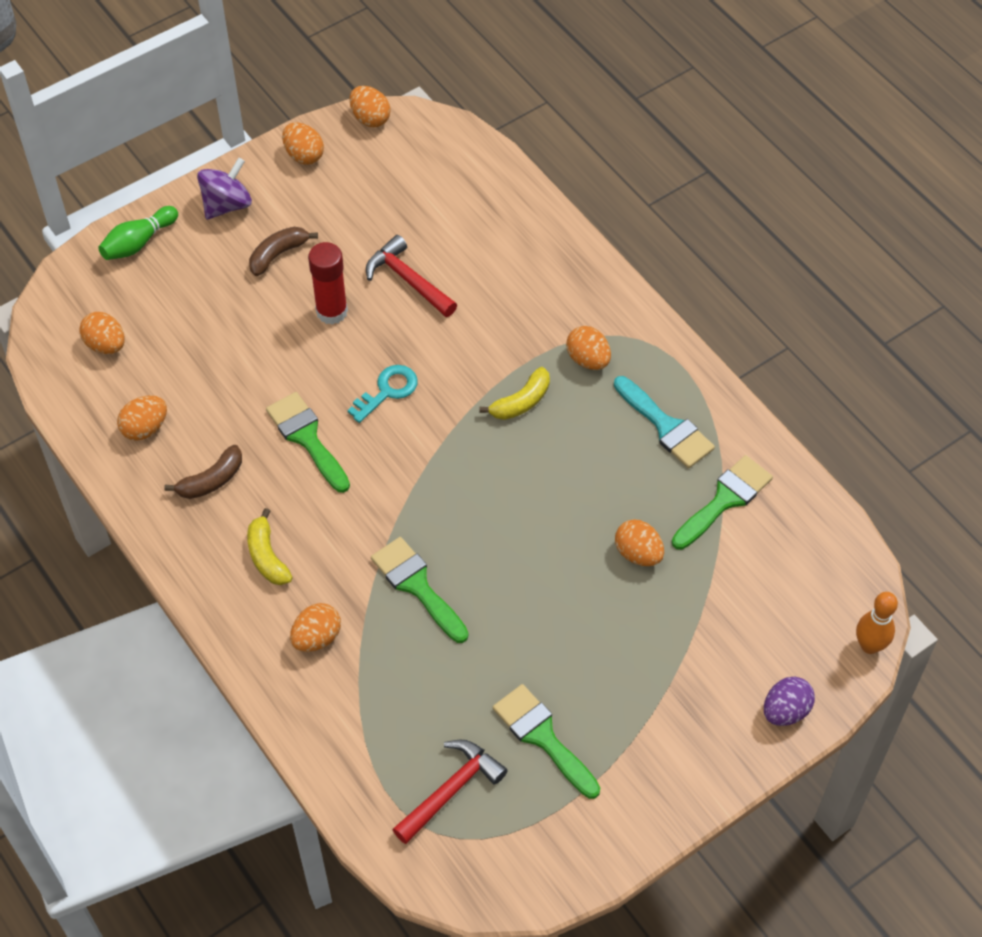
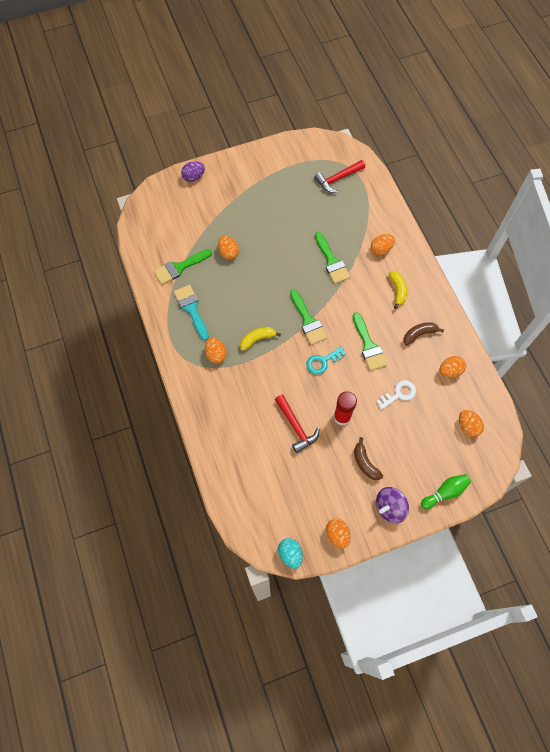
camera: 165 degrees left, 10 degrees up
brown banana [249,227,318,276] -> brown banana turned 90 degrees clockwise [354,437,383,480]
orange egg [350,86,390,127] -> turquoise egg [278,538,303,569]
green brush [493,684,600,799] -> green brush moved to [290,289,328,345]
orange bowling pin [856,592,898,654] -> none
none -> white key [376,380,416,410]

